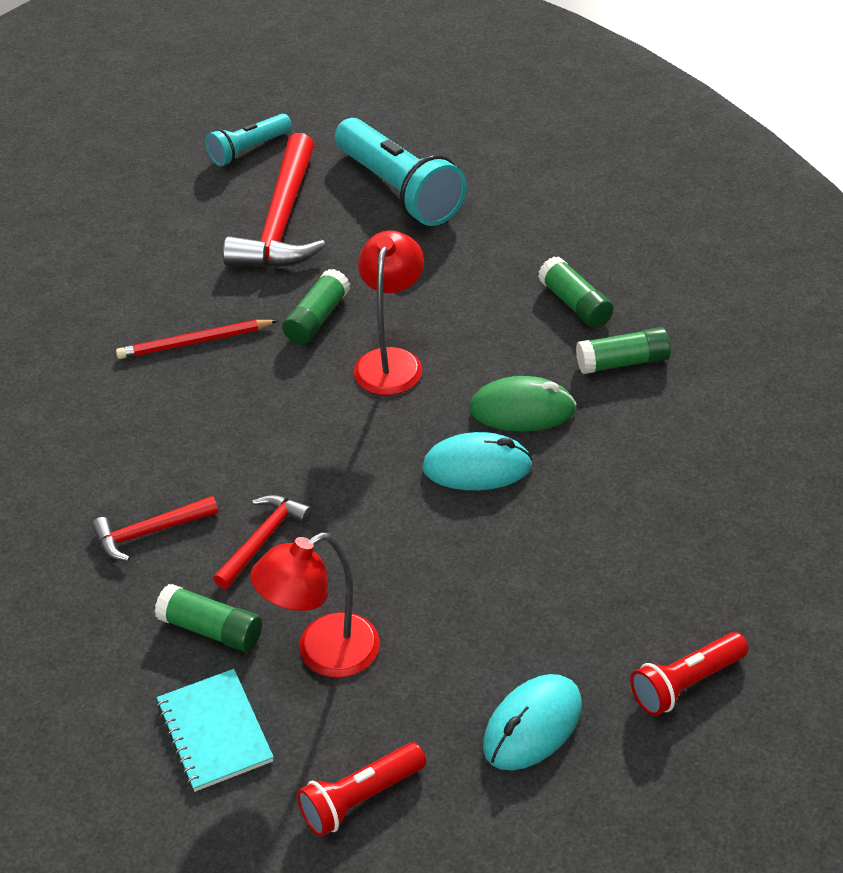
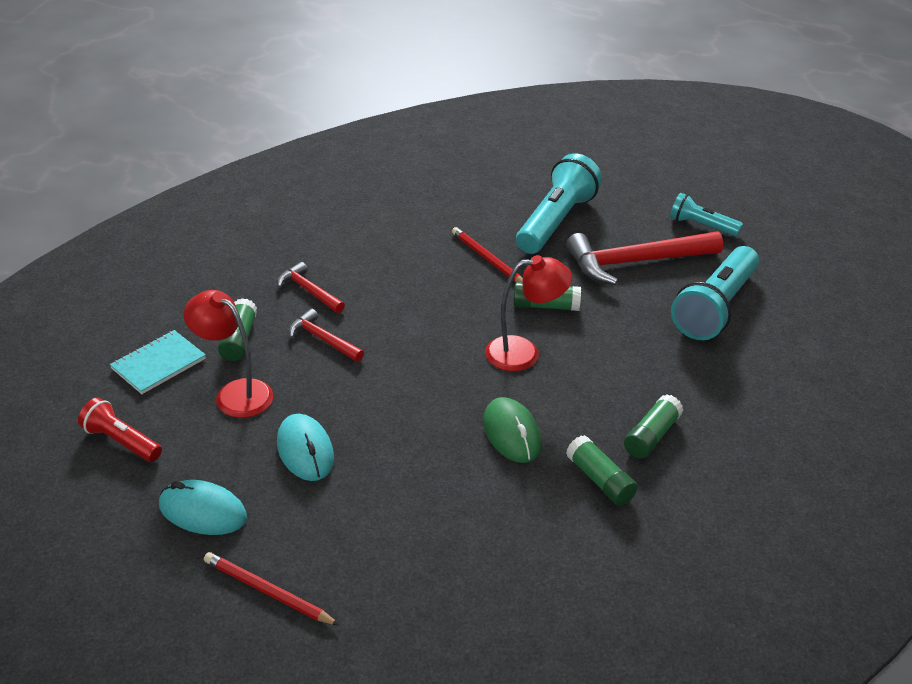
camera: 65 degrees right, 5 degrees down
red hammer [213,495,312,589] -> red hammer turned 150 degrees counterclockwise [288,309,364,362]
turquoise mouse [422,432,533,490] -> turquoise mouse moved to [277,414,334,481]
red flashlight [630,632,748,716] -> red pencil [204,552,339,625]
none -> turquoise flashlight [516,153,602,254]

